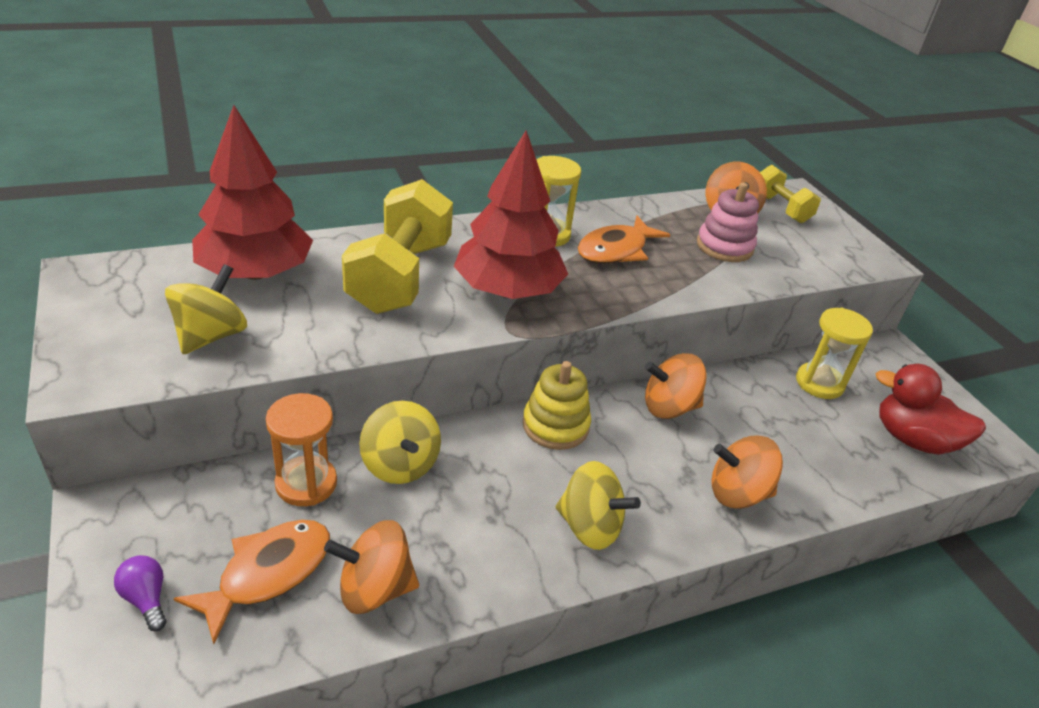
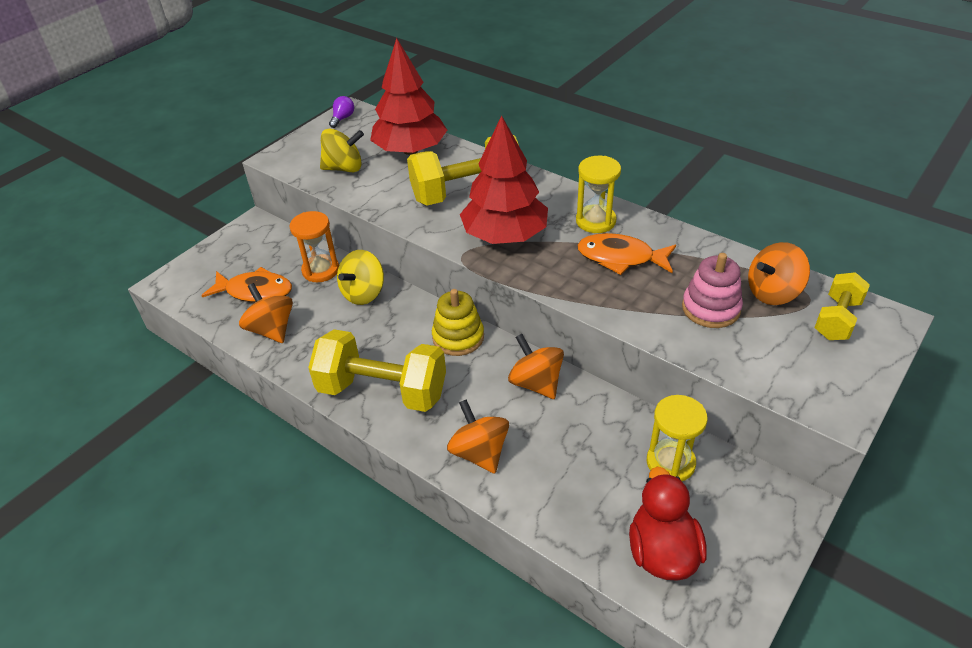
camera: 65 degrees right, 5 degrees up
purple light bulb [114,555,166,631] -> purple light bulb moved to [329,96,354,128]
yellow spinning top [556,461,641,550] -> yellow dumbbell [308,329,446,412]

